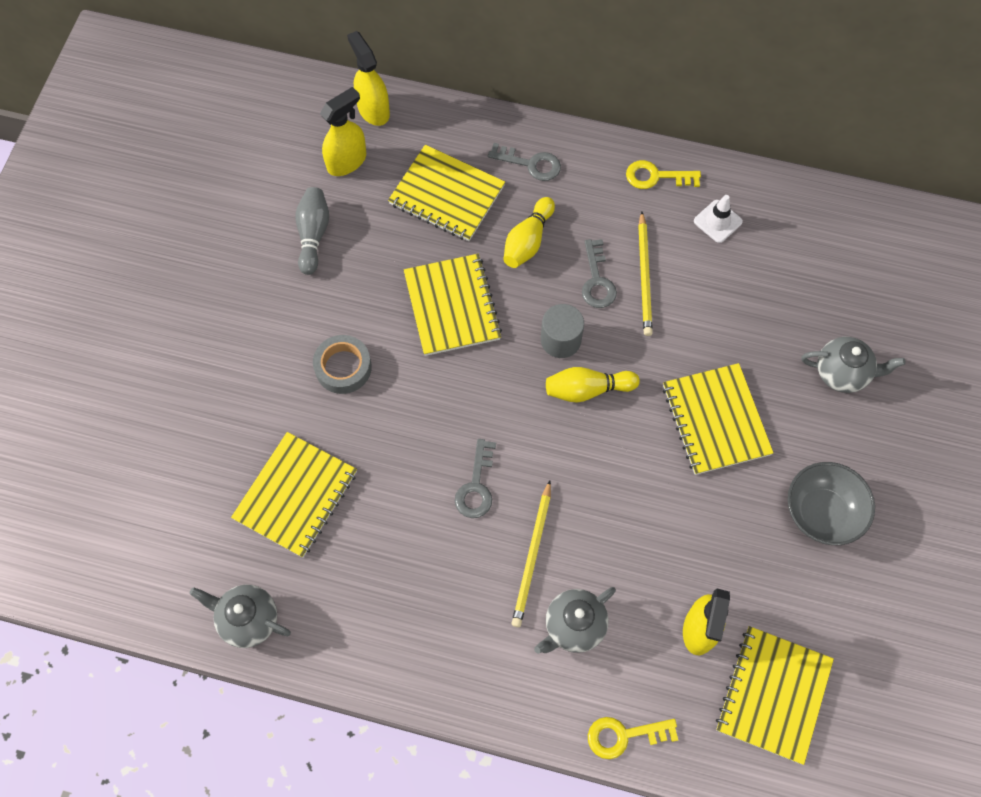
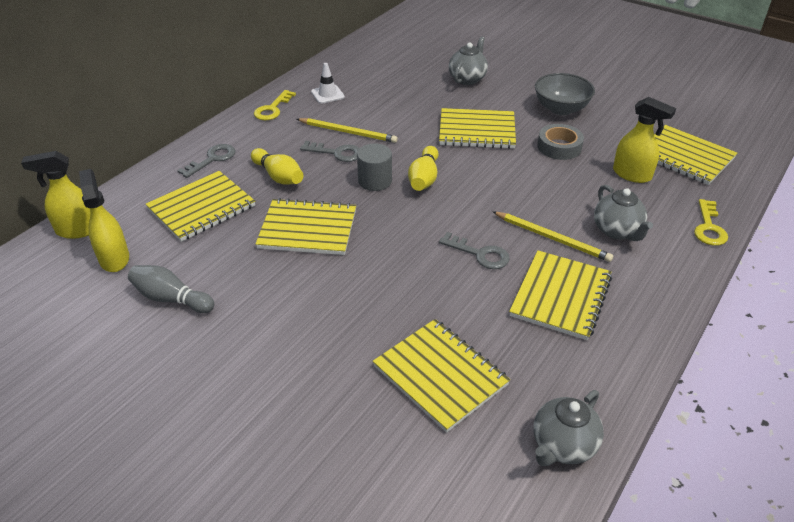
camera: 70 degrees left, 25 degrees down
grey tape [313,335,372,394] -> grey tape moved to [537,124,584,160]
none -> yellow notebook [509,250,612,340]

